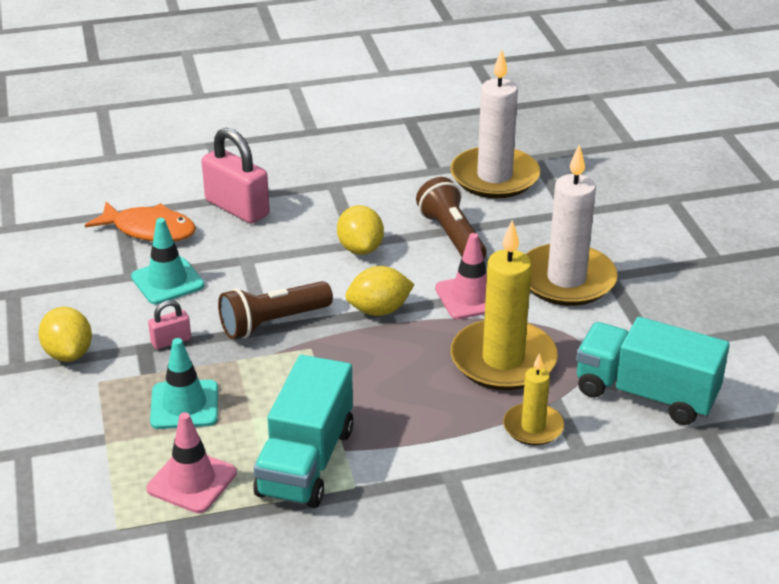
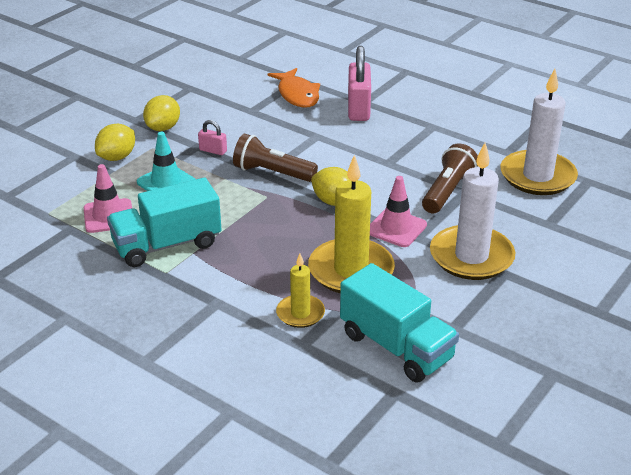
camera: 50 degrees right, 0 degrees up
turquoise traffic cone [131,218,204,304] -> none
yellow lemon [337,205,384,255] -> yellow lemon moved to [95,124,135,161]
turquoise truck [576,317,730,425] -> turquoise truck turned 150 degrees clockwise [340,263,459,382]

